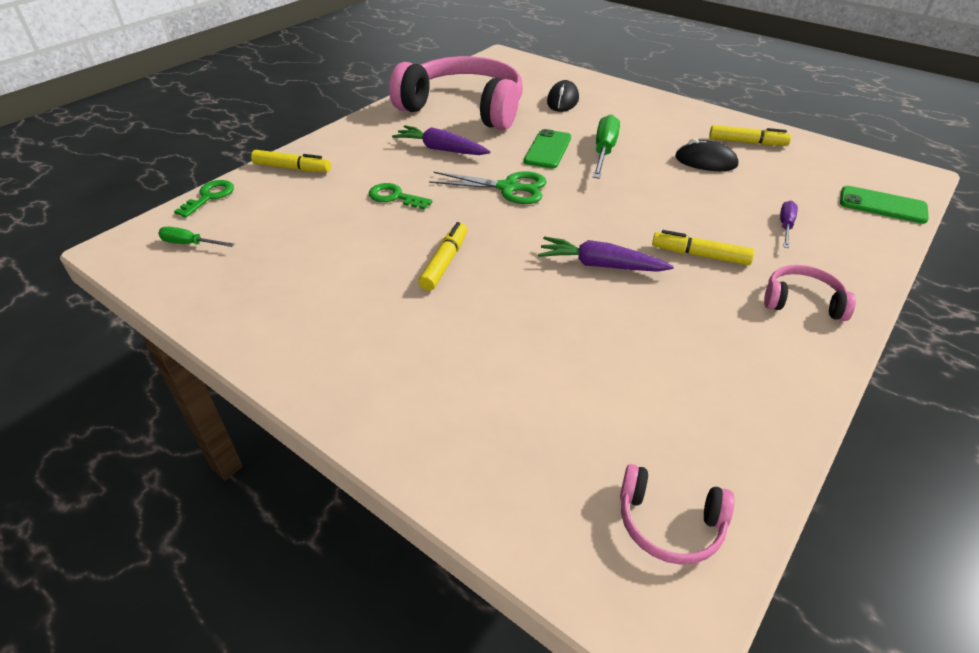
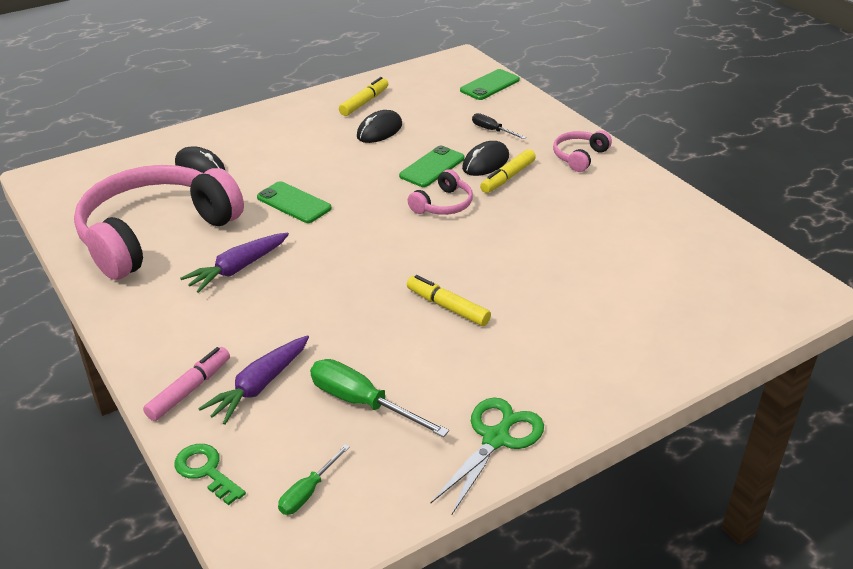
camera: 70 degrees left, 5 degrees down
yellow marker [251,150,331,172] -> pink marker [143,347,230,421]
green key [369,183,433,209] -> none
green scissors [429,171,547,204] -> green scissors moved to [431,398,544,516]
purple carrot [538,236,674,272] -> purple carrot moved to [198,335,309,425]
green screwdriver [593,115,620,179] -> green screwdriver moved to [310,359,449,437]
pink headphones [620,464,734,565] -> pink headphones moved to [408,169,473,215]
purple screwdriver [780,201,798,248] -> black screwdriver [472,113,526,139]
none -> green phone [399,146,465,187]
none -> black mouse [462,141,509,176]

